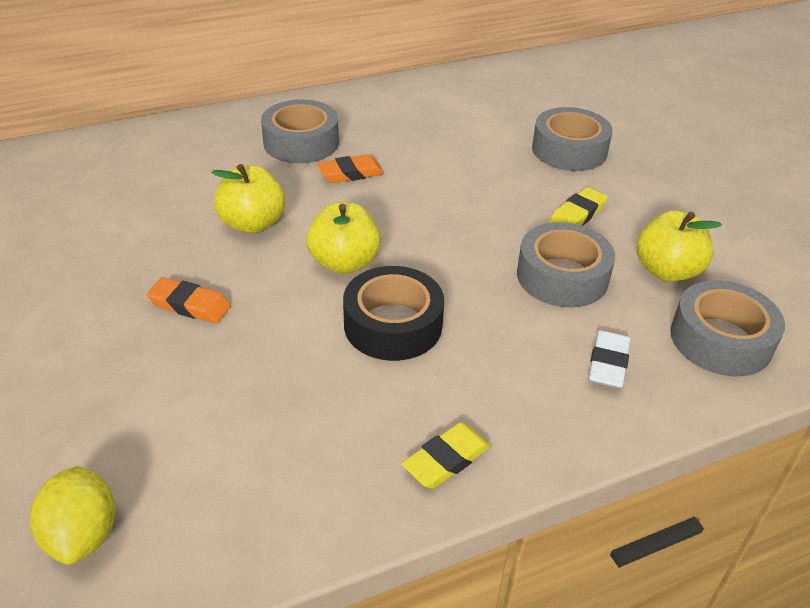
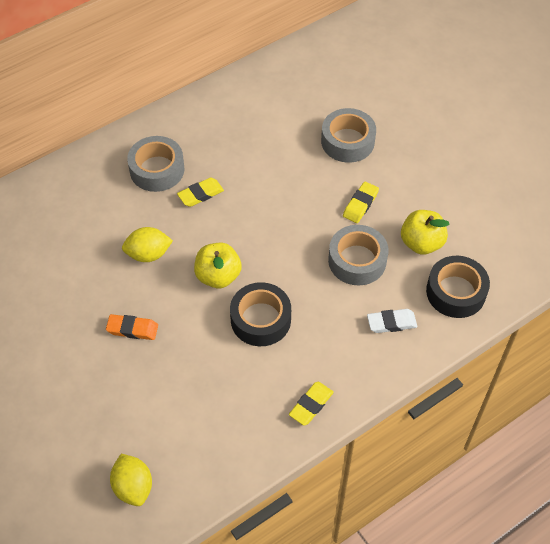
camera: 10 degrees left, 15 degrees up
yellow apple [212,164,285,234] -> yellow lemon [122,227,173,262]
orange eraser [317,154,384,183] -> yellow eraser [177,178,224,207]
white eraser [588,330,631,388] -> white eraser turned 75 degrees clockwise [367,309,417,333]
grey tape [671,280,785,376] -> black tape [426,256,490,318]

